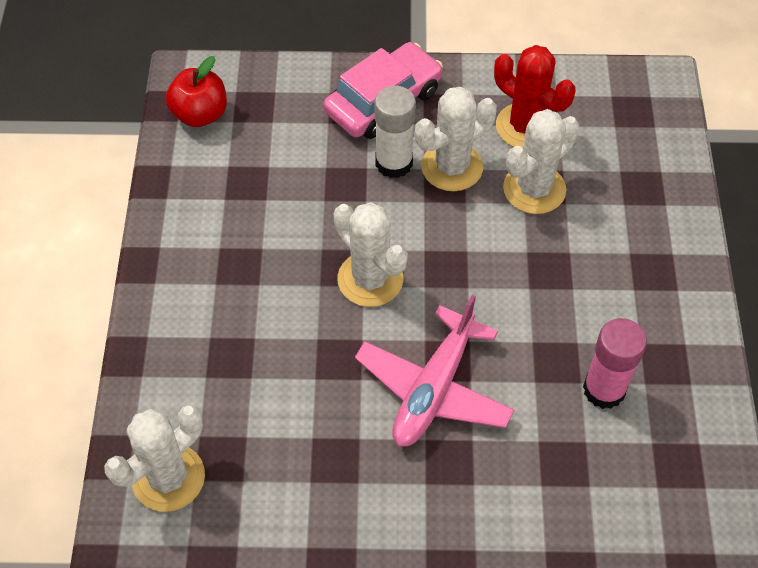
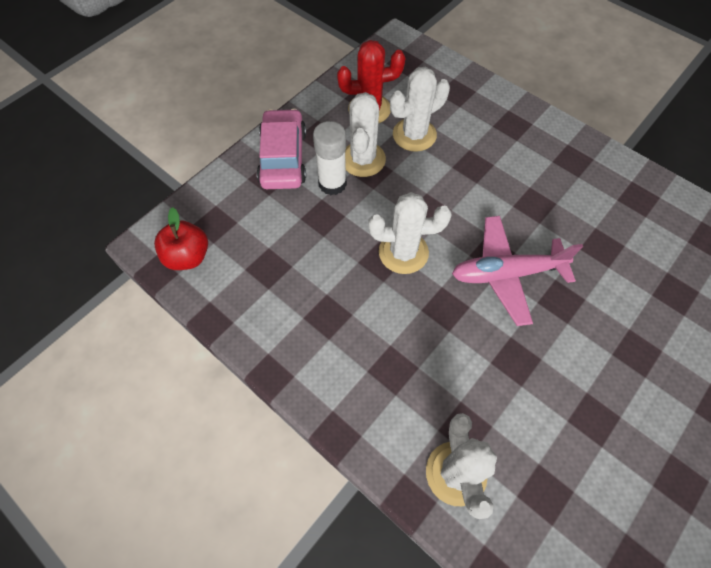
camera: 50 degrees left, 5 degrees up
pink plane [355,295,514,447] -> pink plane turned 105 degrees clockwise [452,216,583,326]
white cactus [503,109,580,214] -> white cactus turned 60 degrees clockwise [390,67,450,152]
pink glue stick [583,318,647,409] -> none

